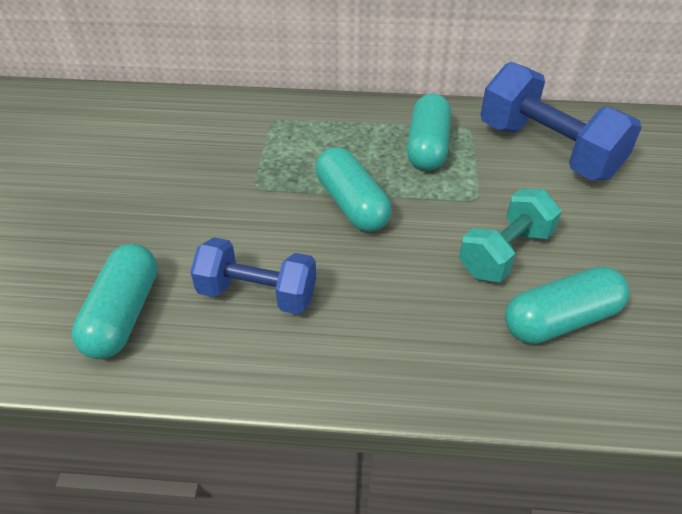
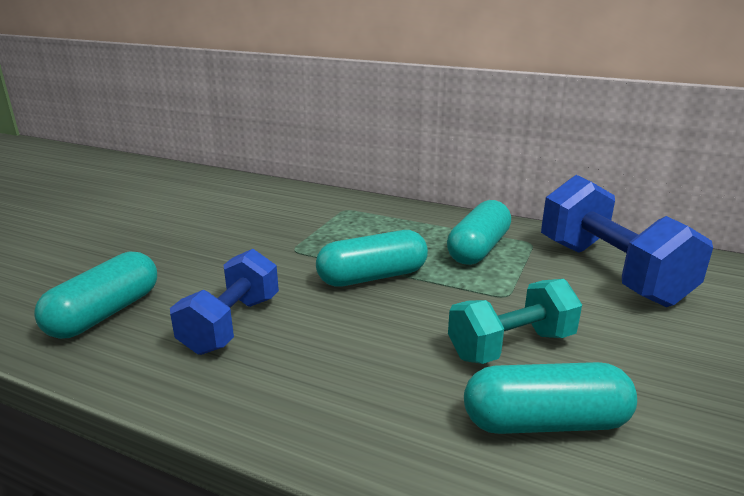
camera: 20 degrees right, 20 degrees down
blue dumbbell [190,237,316,314] -> blue dumbbell turned 75 degrees clockwise [170,249,279,355]
turquoise capsule [316,147,392,232] -> turquoise capsule turned 75 degrees clockwise [316,230,428,287]

